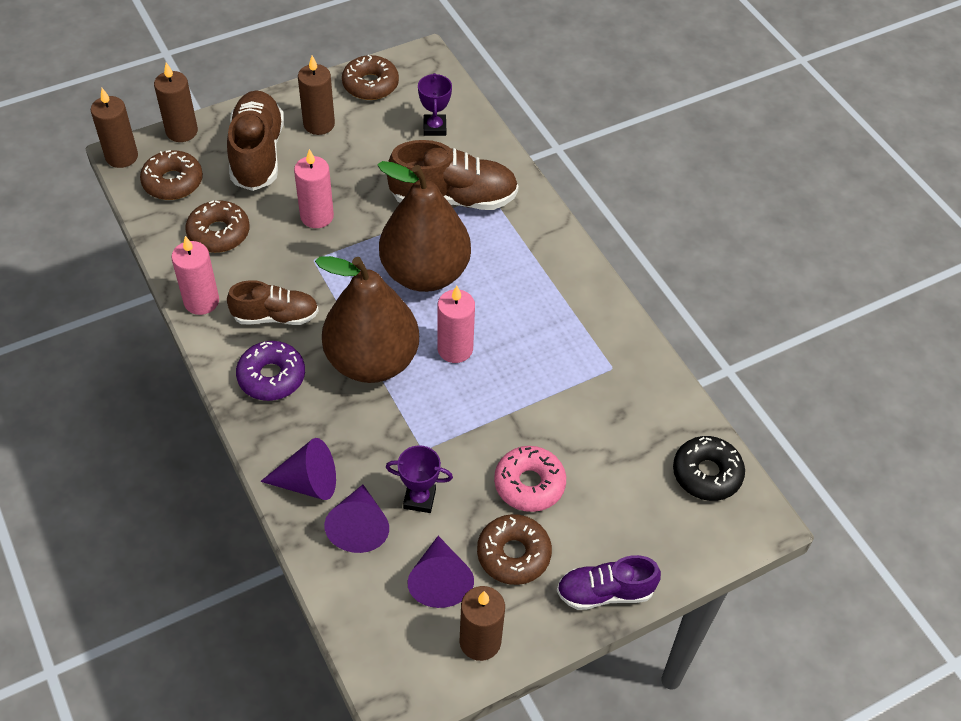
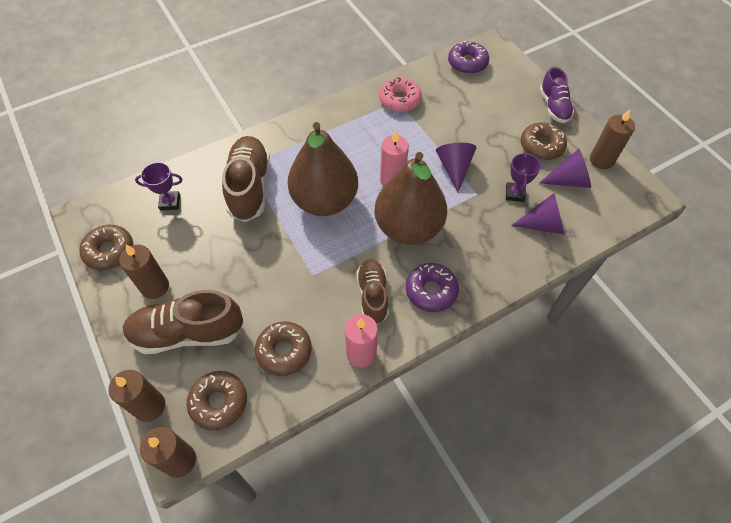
camera: 90 degrees left, 5 degrees up
purple cone [260,438,336,500] -> purple cone moved to [436,143,476,192]
pink candle [294,149,334,228] -> none
pink donut [494,446,566,512] -> pink donut moved to [379,77,422,112]
black donut [673,436,745,501] -> purple donut [448,41,489,74]

